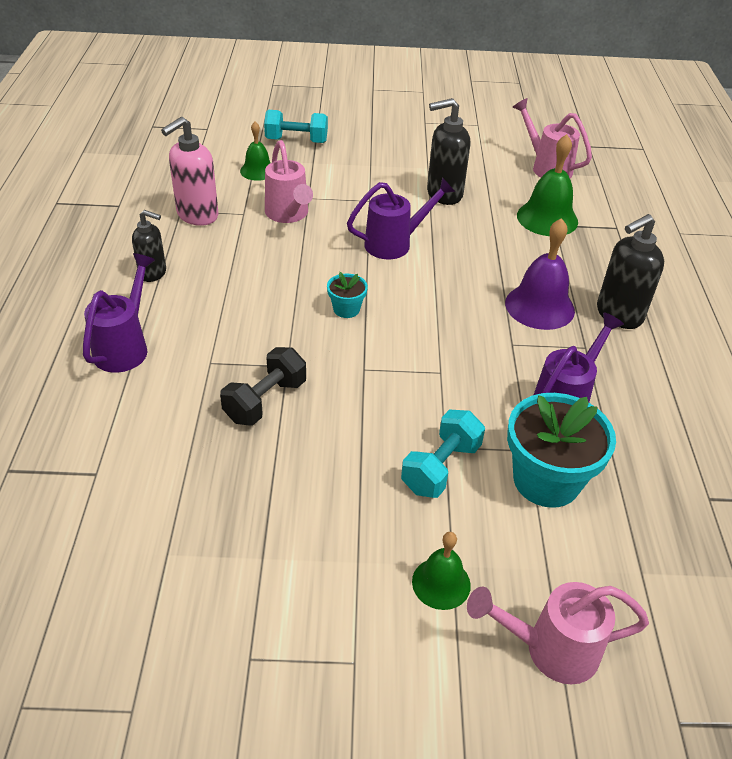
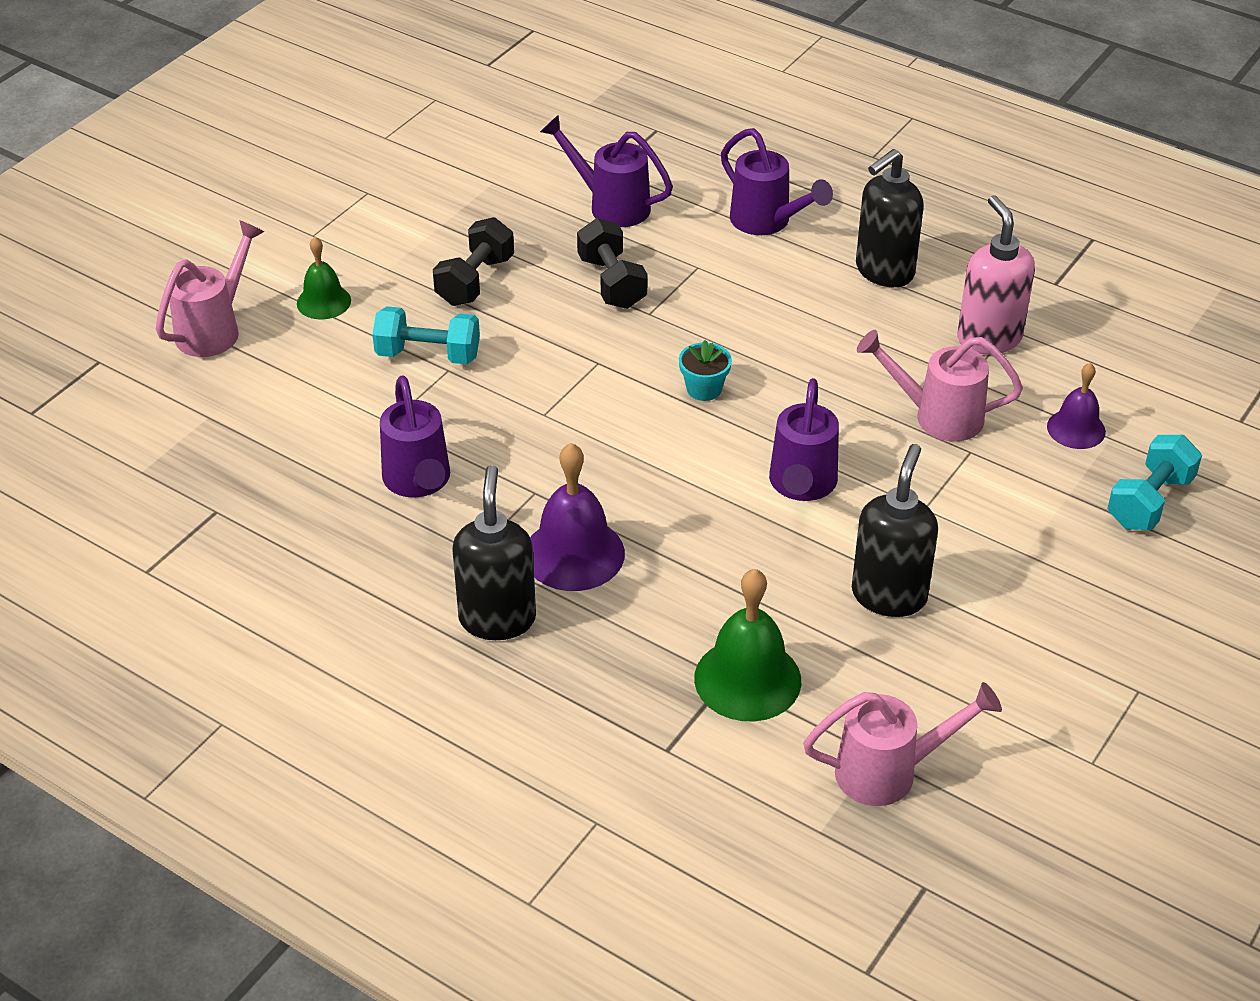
camera: 125 degrees right, 0 degrees up
black soap dispenser [132,210,166,282] -> black soap dispenser [856,149,924,287], size x1.56
green bell [240,122,270,181] -> purple bell [1047,363,1106,449]
turquoise dumbbell [401,410,485,498] -> turquoise dumbbell turned 60 degrees counterclockwise [372,306,480,364]
turquoise flower pot [507,393,616,508] -> none
none -> black dumbbell [433,217,514,306]
none -> purple watering can [540,115,673,227]

